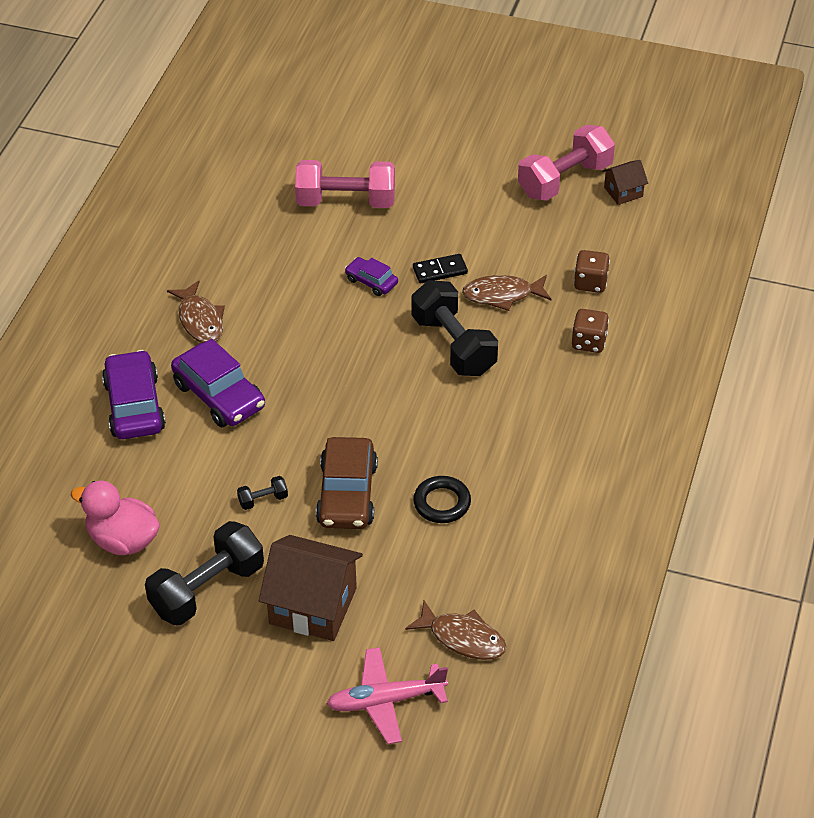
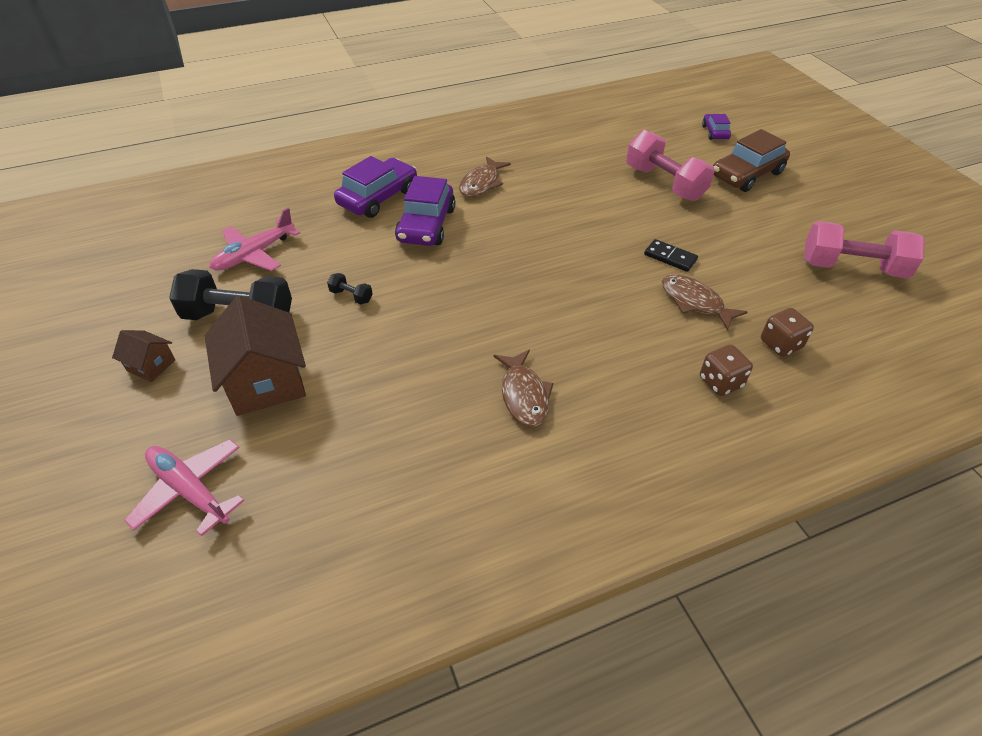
camera: 50 degrees right, 0 degrees up
pink duck [71,481,160,555] -> pink plane [209,208,300,271]
brown car [316,437,378,529] -> brown car moved to [713,129,790,192]
purple car [345,257,398,296] -> purple car moved to [702,114,731,140]
brown fish [405,601,506,660] -> brown fish moved to [493,350,554,427]
black dumbbell [411,280,498,376] -> none
black ring [413,476,471,523] -> none
brown house [602,160,648,205] -> brown house moved to [112,330,175,382]

